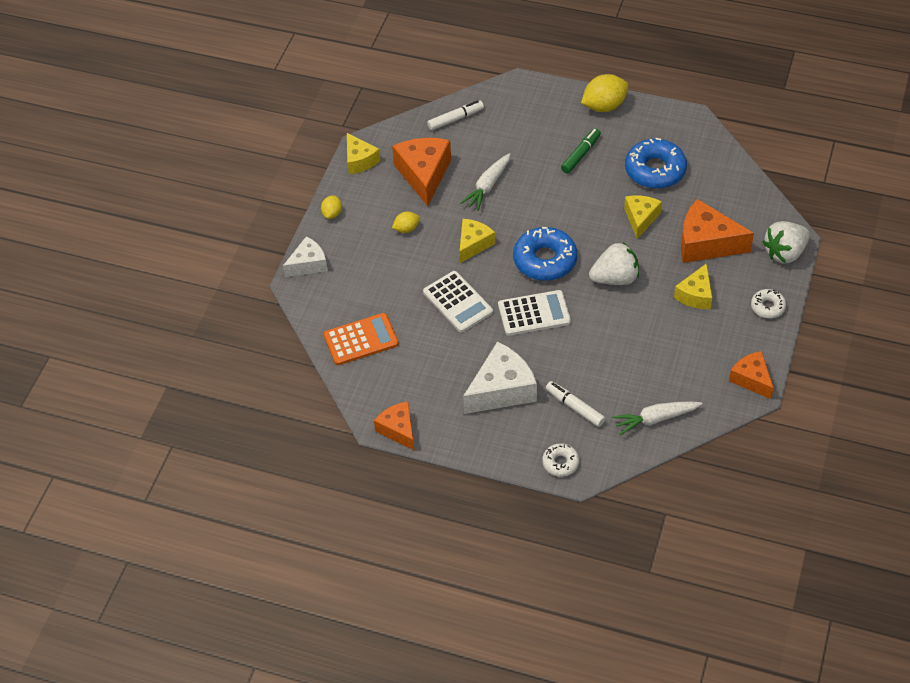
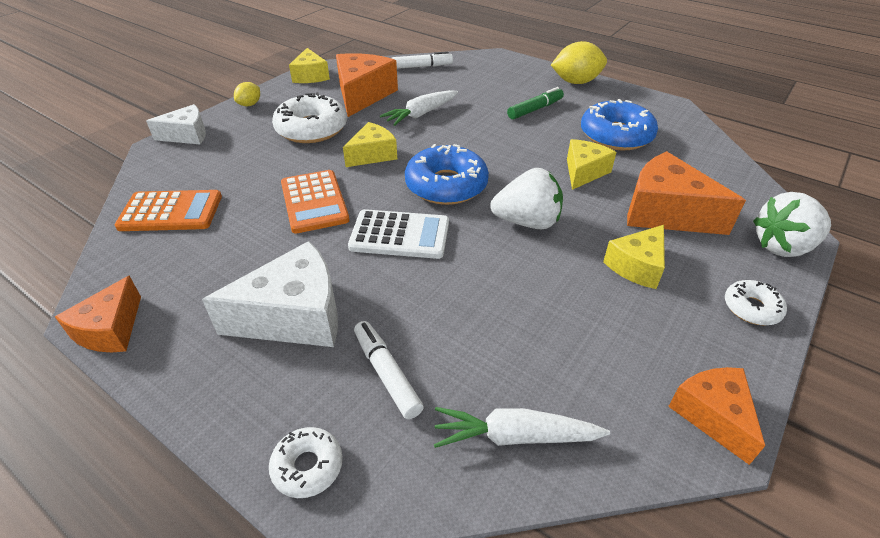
camera: 15 degrees right, 10 degrees down
orange cheese [374,401,414,450] -> orange cheese turned 150 degrees counterclockwise [55,276,141,352]
yellow lemon [392,212,420,233] -> white donut [272,92,347,143]
white calculator [423,271,493,333] -> orange calculator [281,170,350,234]

